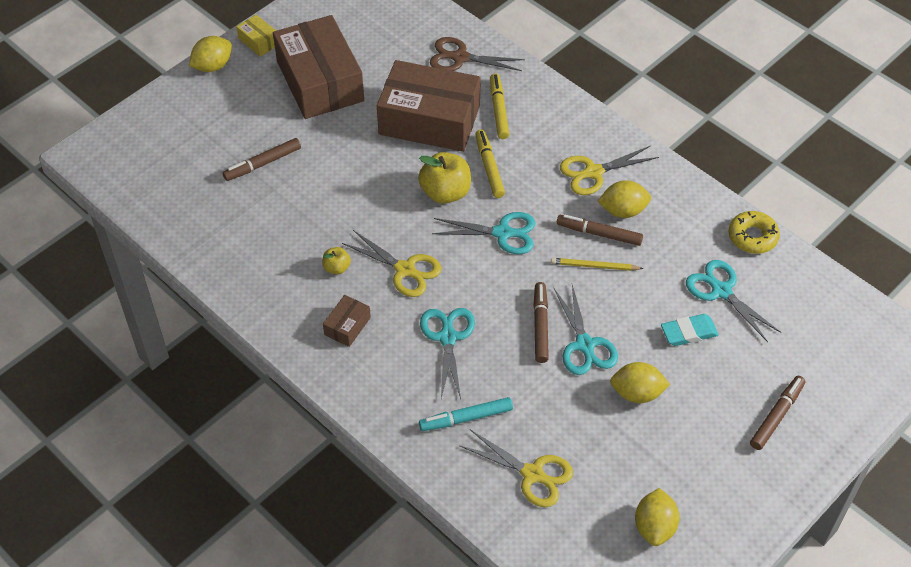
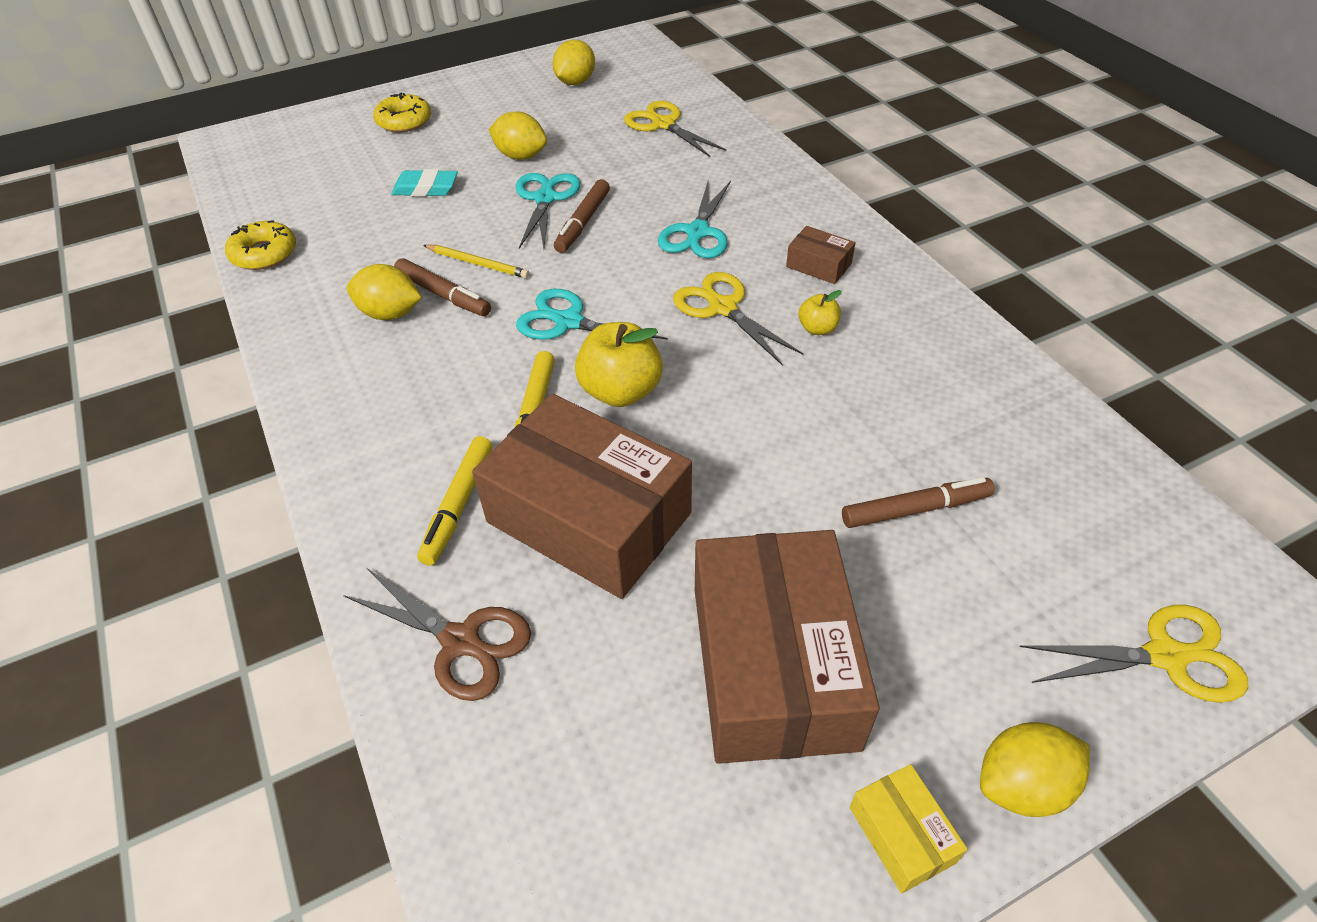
camera: 160 degrees left, 5 degrees down
brown box [323,295,371,347] -> brown box turned 75 degrees clockwise [786,226,855,284]
turquoise marker [419,397,513,431] -> none
yellow scissors [560,146,659,195] -> yellow scissors moved to [1019,605,1248,703]
turquoise scissors [686,260,781,342] -> none
brown marker [750,376,805,450] -> yellow donut [373,93,431,132]

